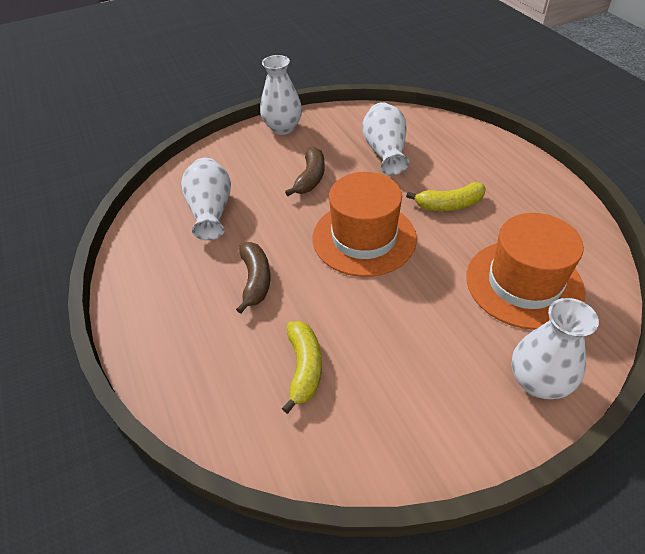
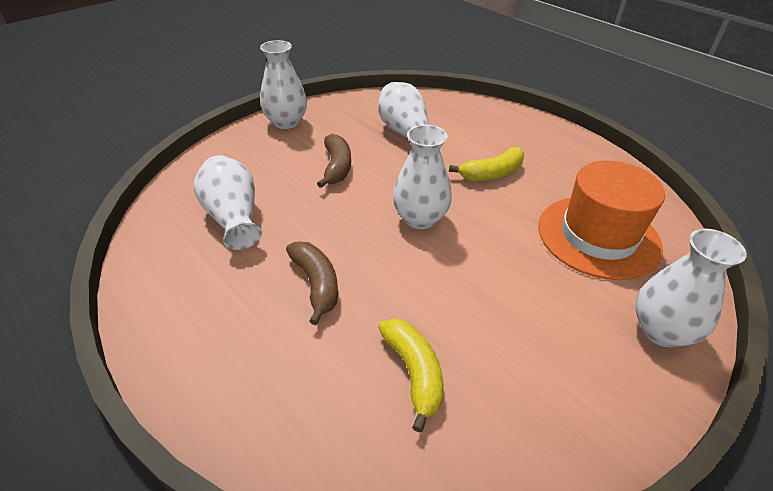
camera: 20 degrees left, 5 degrees down
orange hat [312,172,417,277] -> white vase [393,125,452,229]

